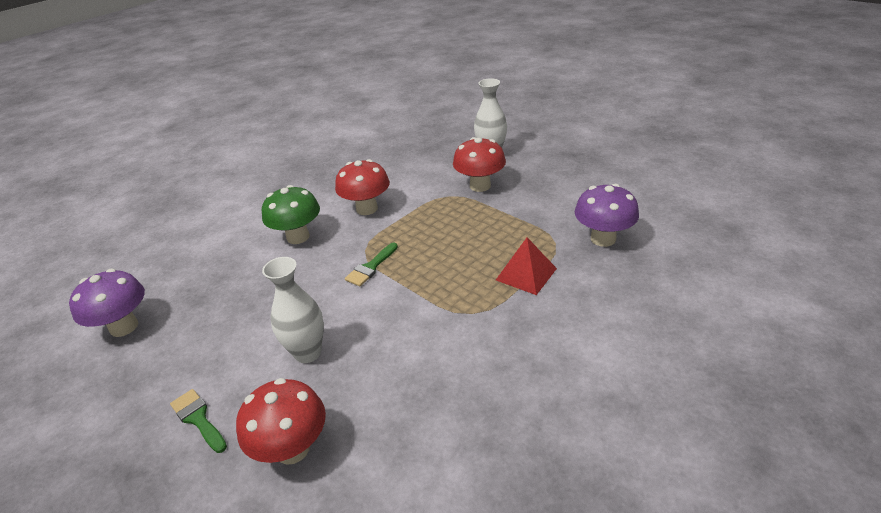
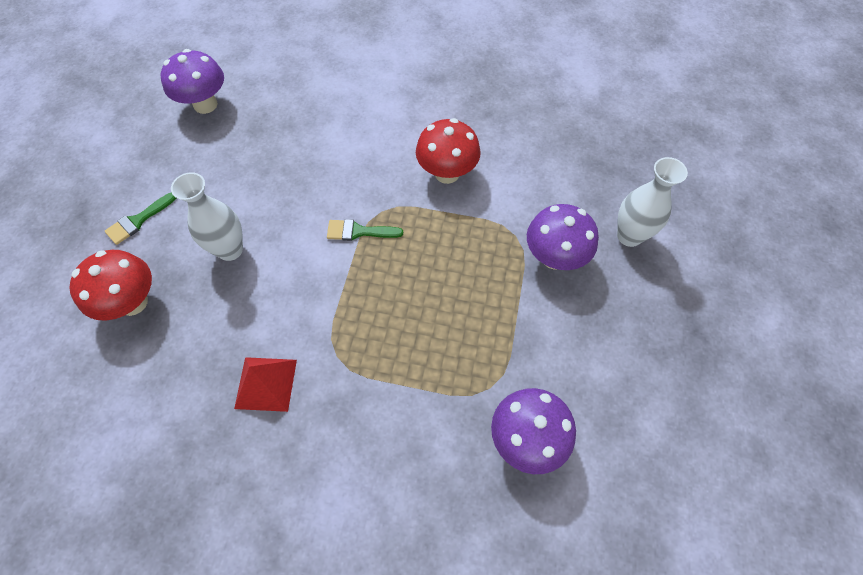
camera: 55 degrees right, 25 degrees up
green brush [170,389,227,453] -> green brush turned 150 degrees counterclockwise [105,193,177,245]
green mushroom [262,185,320,244] -> none
red mushroom [453,137,506,192] -> purple mushroom [527,204,599,270]
red pyramid [496,237,557,295] -> red pyramid moved to [234,357,297,412]

